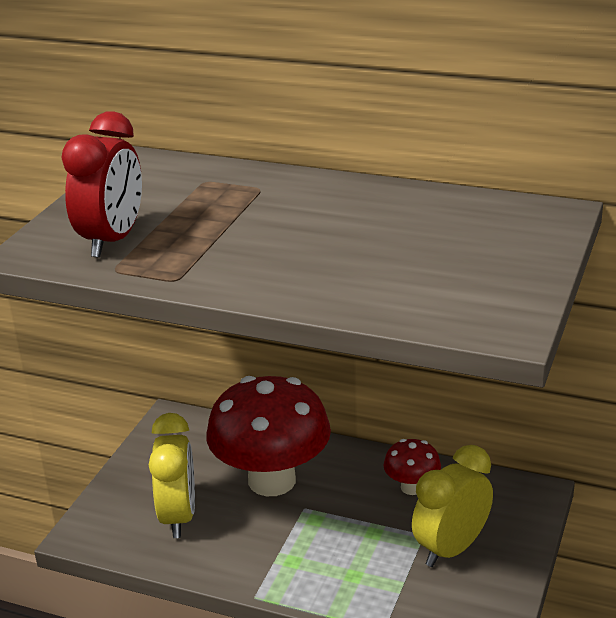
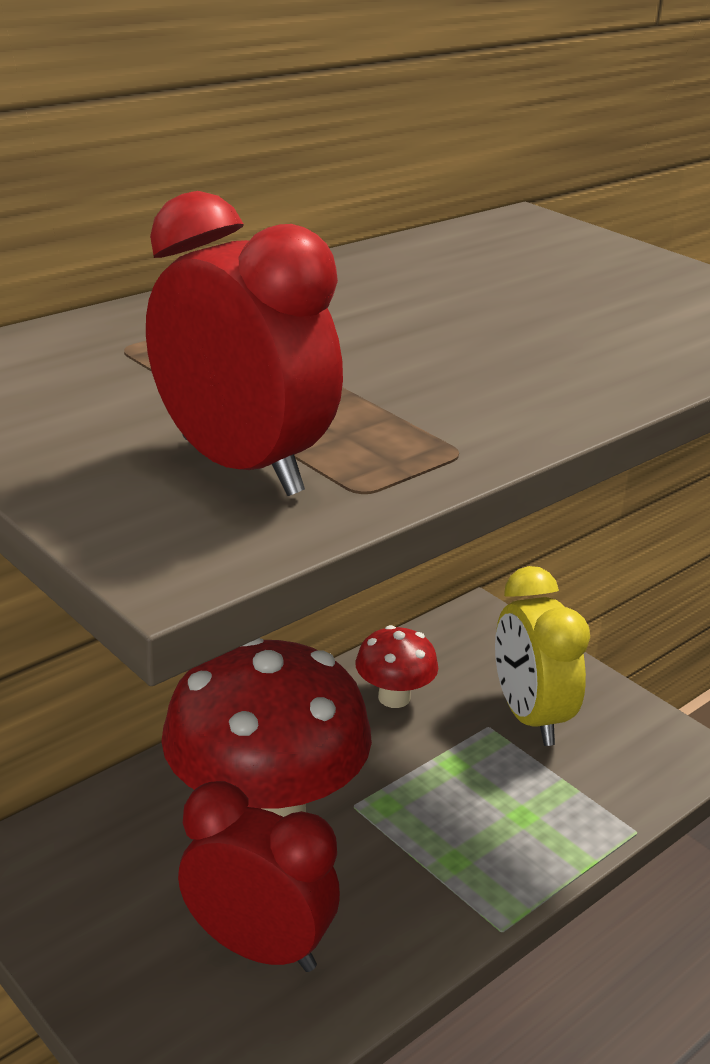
camera: 65 degrees left, 0 degrees up
yellow clock [149,413,195,538] -> red clock [178,781,340,972]

